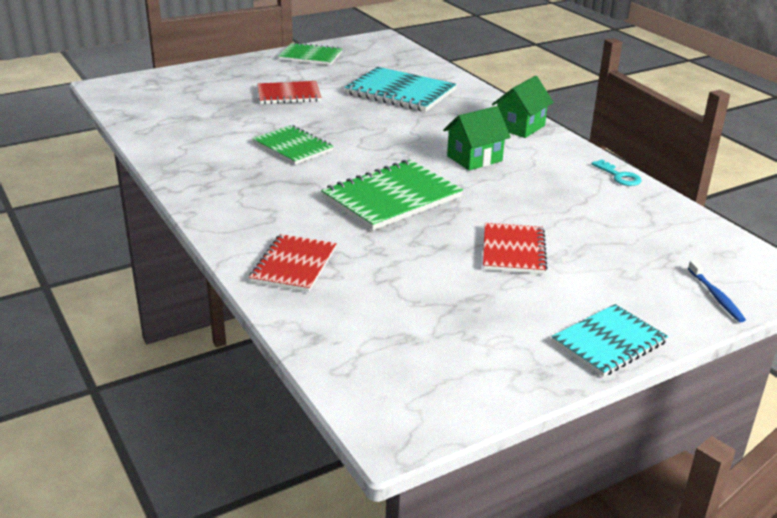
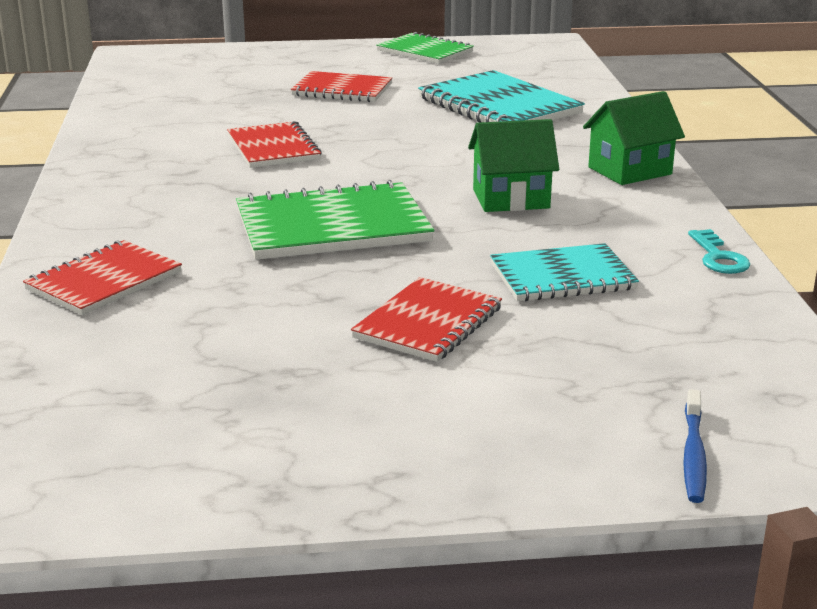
camera: 25 degrees right, 5 degrees down
green notebook [252,125,334,165] -> red notebook [227,121,322,168]
turquoise notebook [552,304,668,377] -> turquoise notebook moved to [490,243,639,301]

